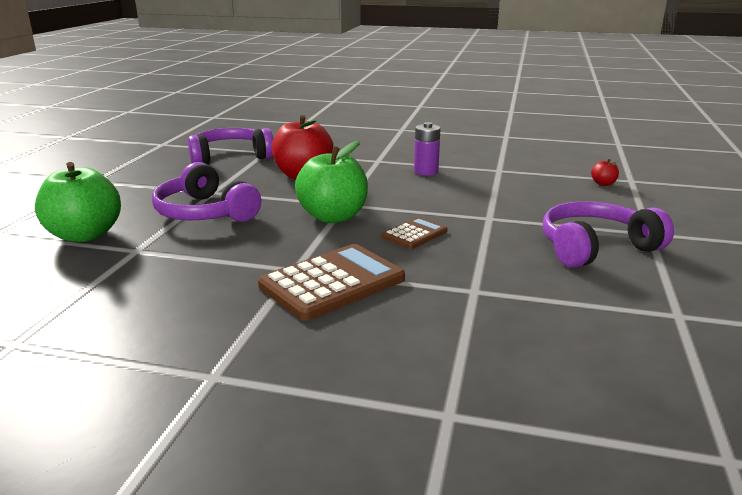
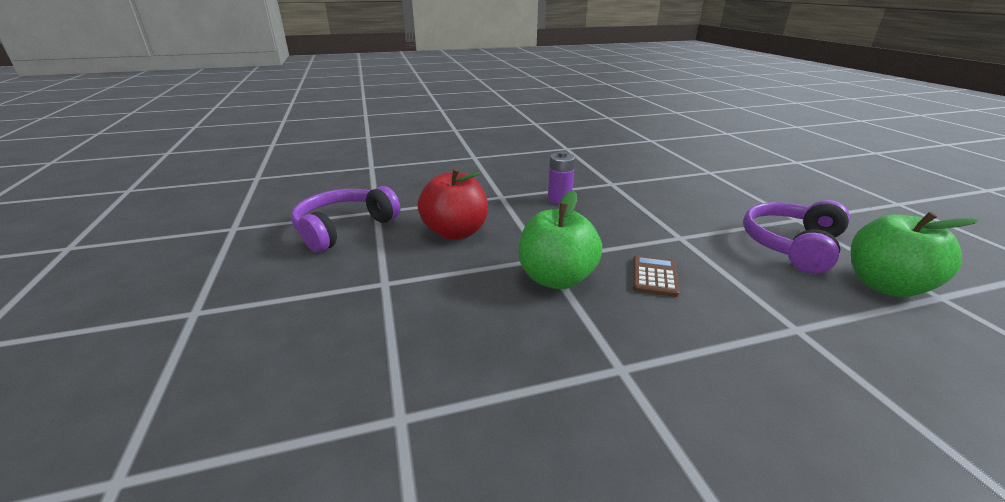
camera: 30 degrees left, 5 degrees up
green apple [35,162,121,242] -> green apple moved to [851,211,979,297]
purple headphones [152,162,261,222] -> none
brown calculator [258,244,405,321] -> none
red apple [591,159,619,186] -> none

